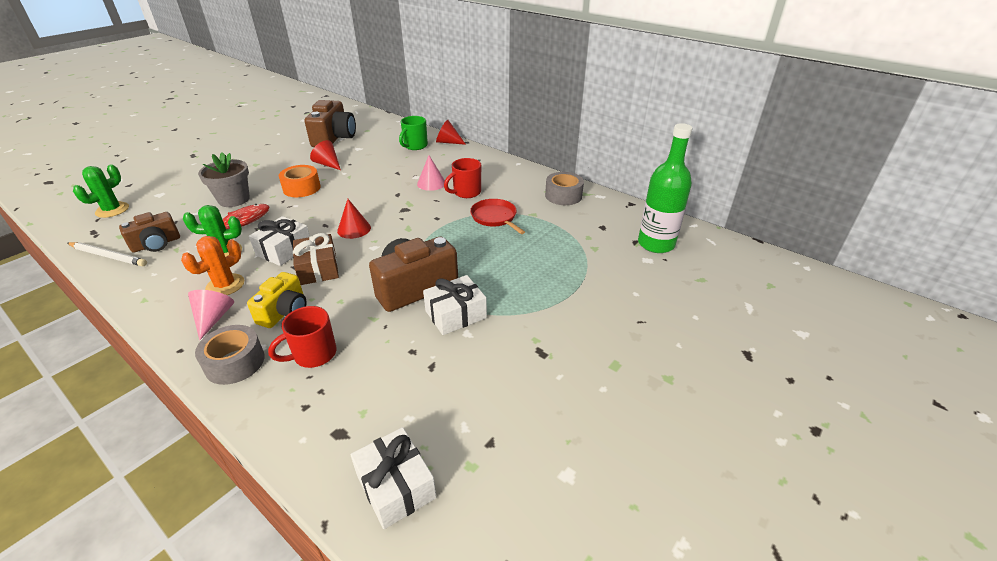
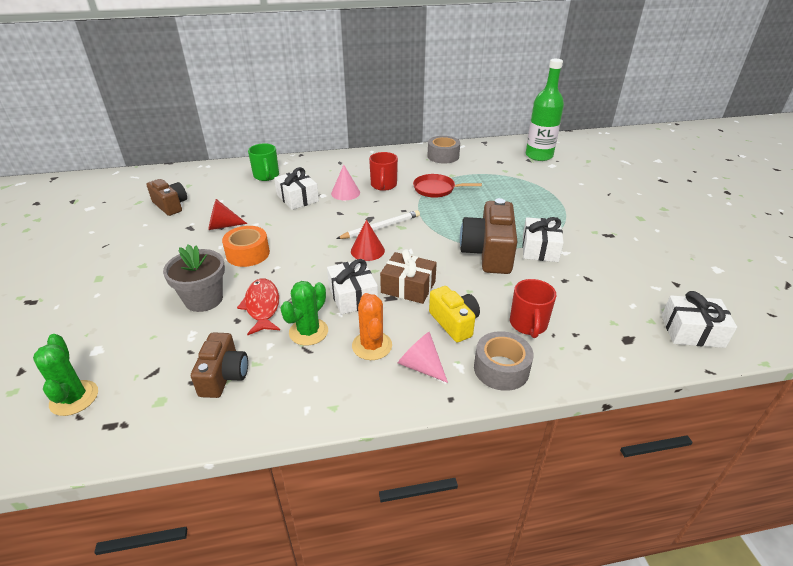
camera: 50 degrees left, 0 degrees up
white pencil [68,242,147,266] -> white pencil moved to [336,210,420,239]
brown camera [304,100,356,147] -> brown camera [146,179,187,216], size x0.62
red cone [436,119,466,145] -> none
none -> white gift [274,167,319,210]

